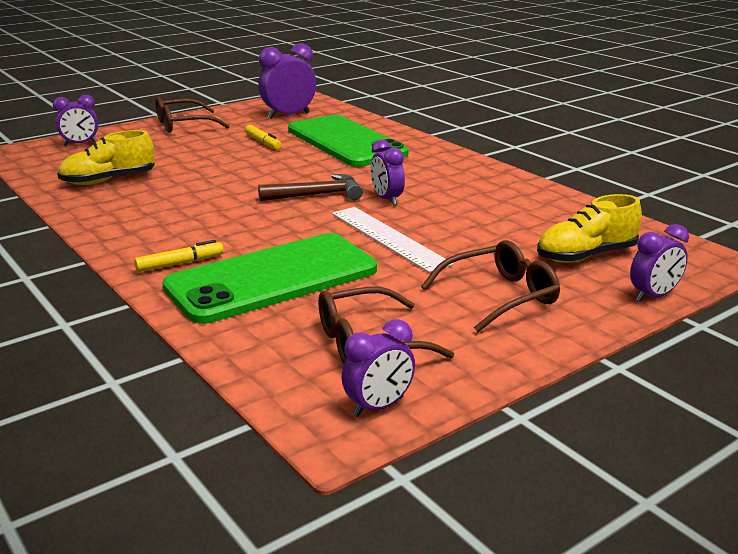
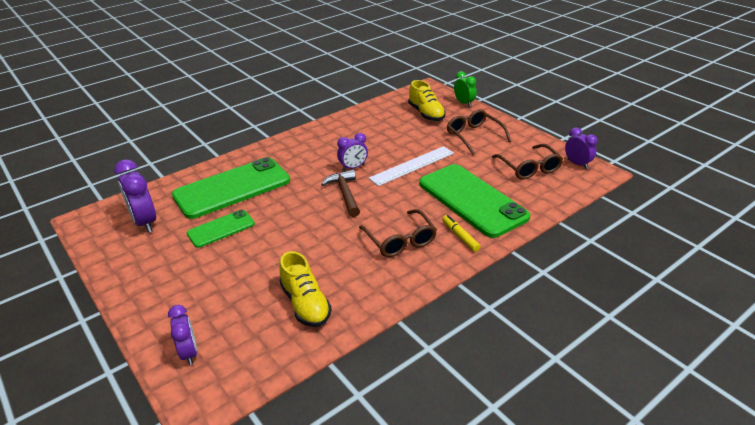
camera: 90 degrees left, 10 degrees up
brown glasses [155,96,230,133] -> brown glasses moved to [359,209,437,257]
yellow marker [245,125,282,149] -> green phone [187,210,255,248]
purple clock [630,224,689,302] -> green clock [454,71,477,107]

